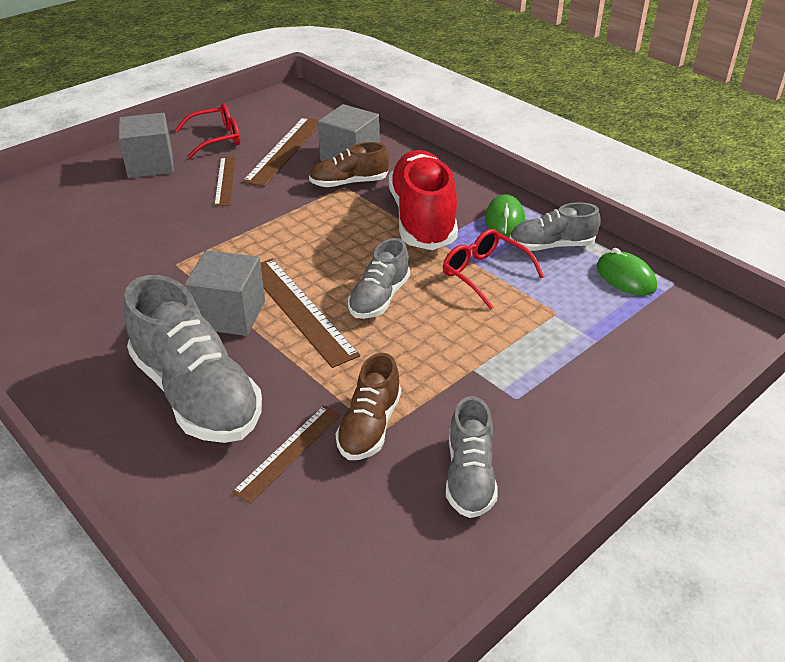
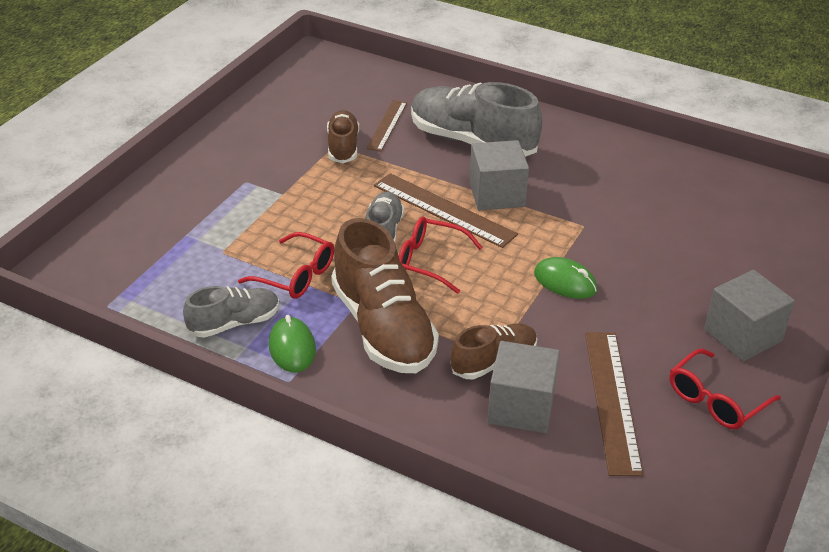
camera: 160 degrees right, 0 degrees up
brown ruler [214,157,236,206] -> none
red shoe [389,150,458,250] -> brown shoe [331,218,439,373]
grey shoe [446,396,498,518] -> none
green mouse [597,248,657,296] -> green mouse moved to [534,257,597,299]
none -> red glasses [399,216,483,294]

